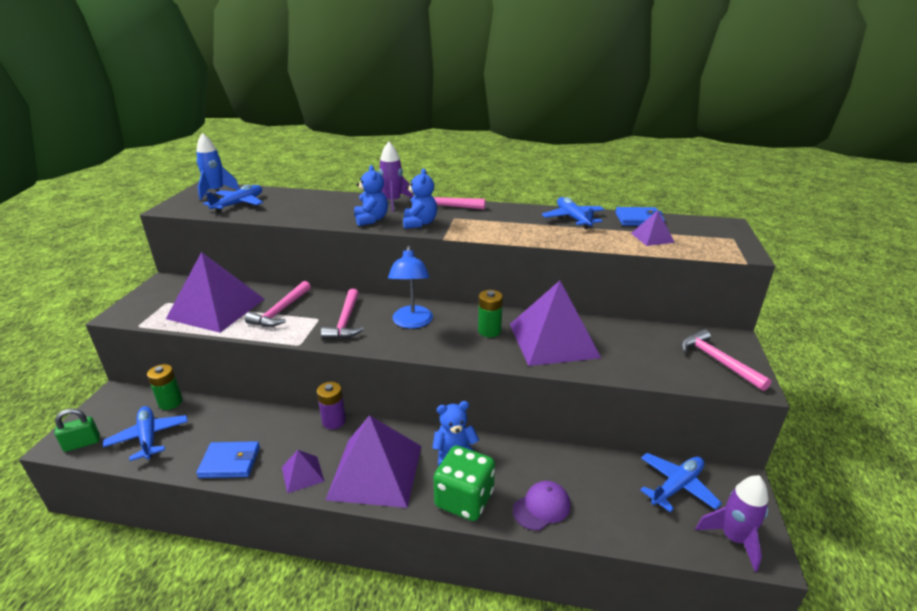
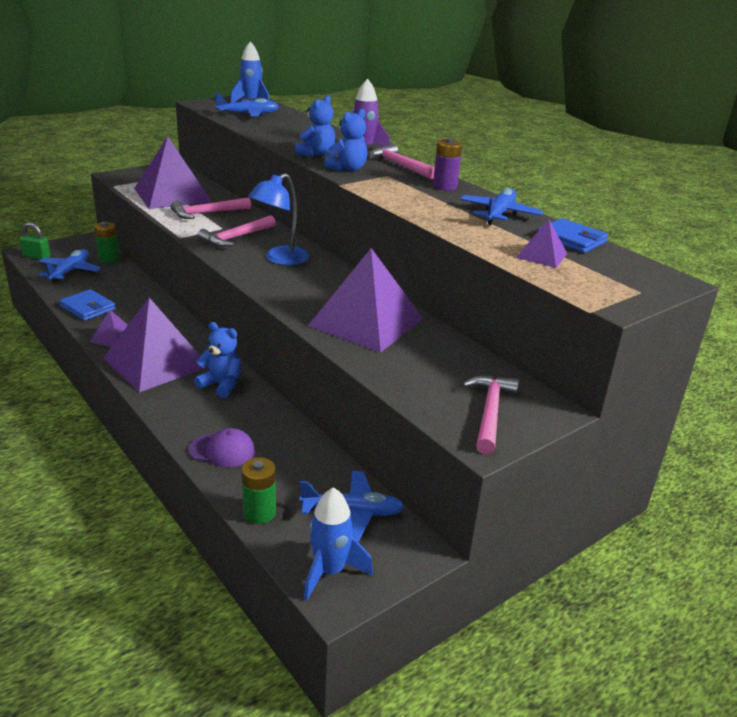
camera: 40 degrees right, 0 degrees up
purple battery [317,382,346,429] -> purple battery moved to [433,138,462,190]
green dice [434,446,495,521] -> none
green battery [478,290,503,337] -> green battery moved to [241,457,276,524]
purple rocket [696,475,768,572] -> blue rocket [304,487,373,601]

